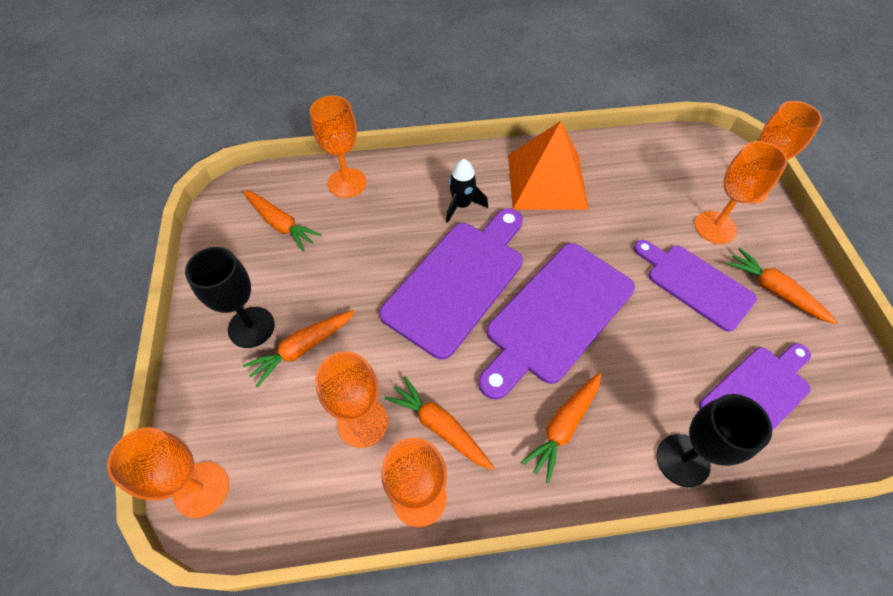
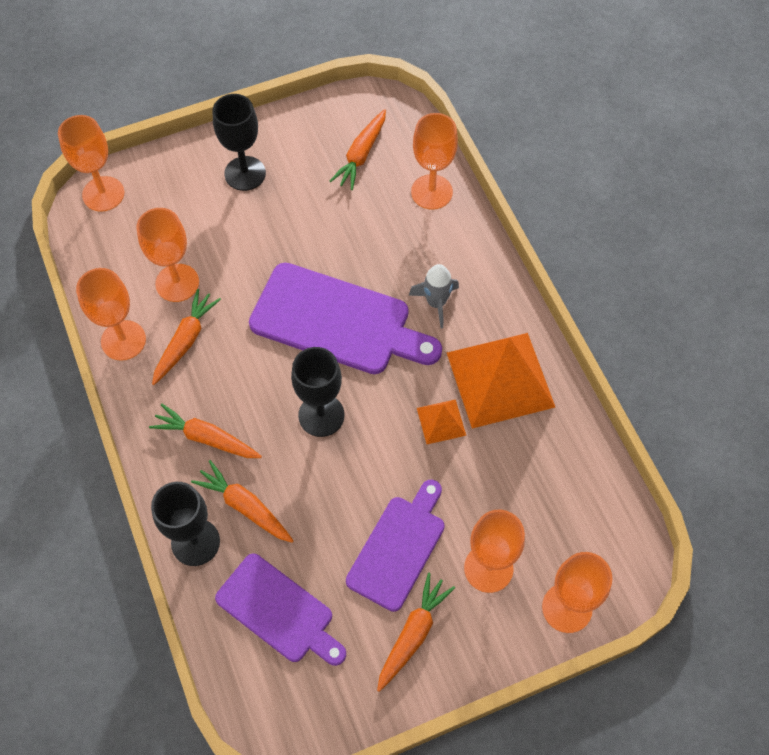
camera: 75 degrees right, 5 degrees up
orange carrot [243,310,355,387] -> orange carrot moved to [191,460,294,543]
black rocket [446,159,488,223] -> grey rocket [409,264,459,328]
purple cutting board [478,243,635,400] -> black goblet [291,347,345,437]
none -> orange pyramid [417,399,466,444]

